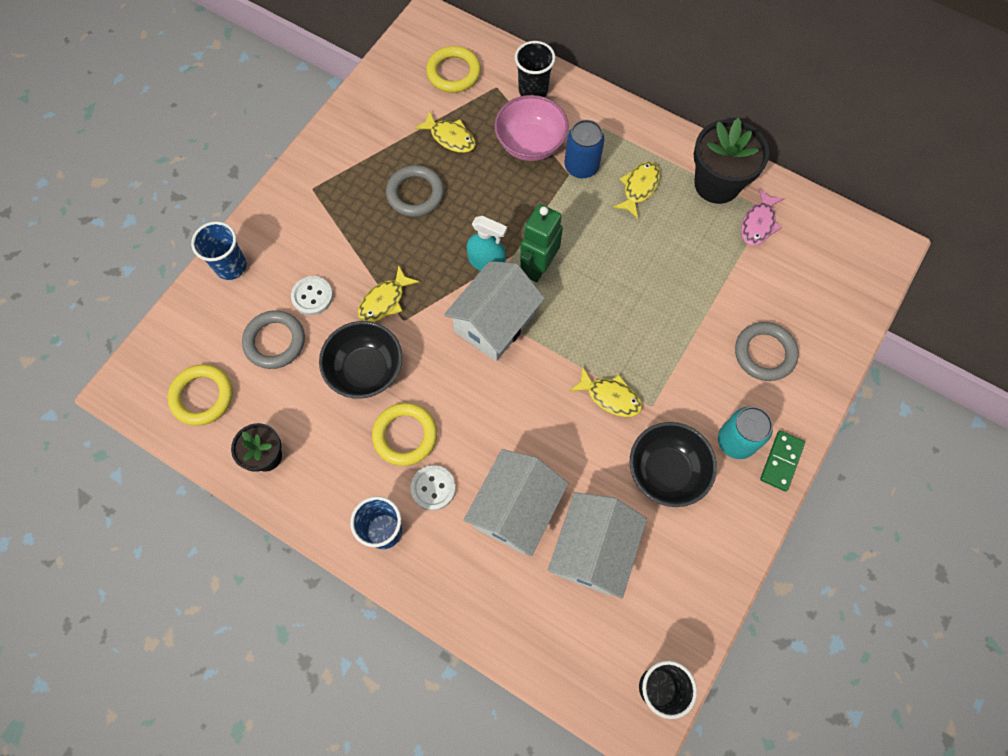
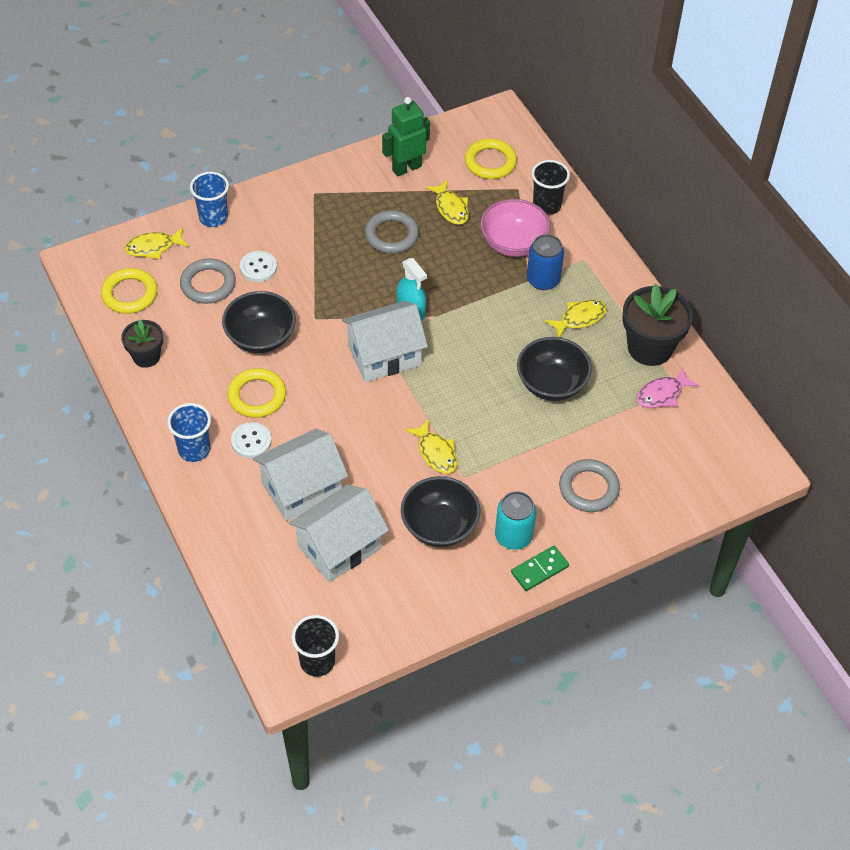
camera: 30 degrees right, 15 degrees down
yellow fish [358,265,419,322] -> yellow fish moved to [125,227,189,259]
green robot [520,204,563,282] -> green robot moved to [382,97,430,176]
none -> black bowl [517,337,592,401]

